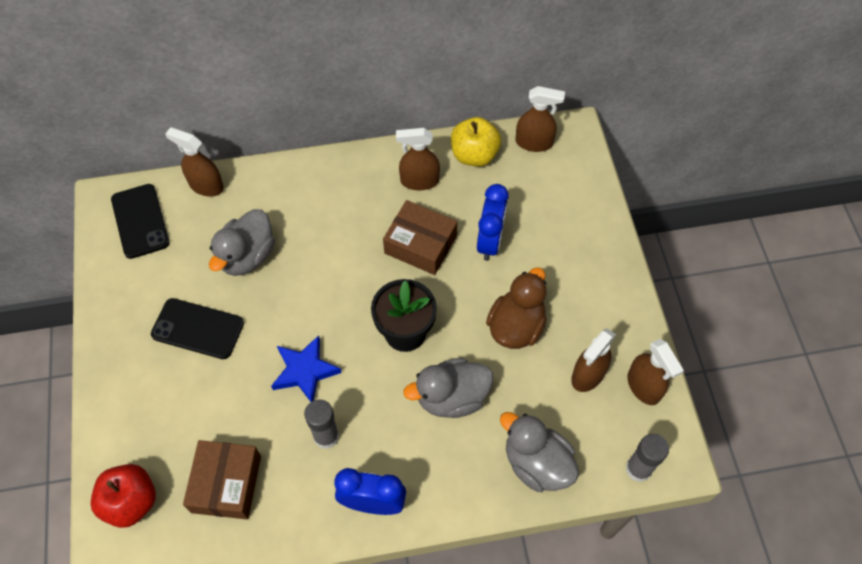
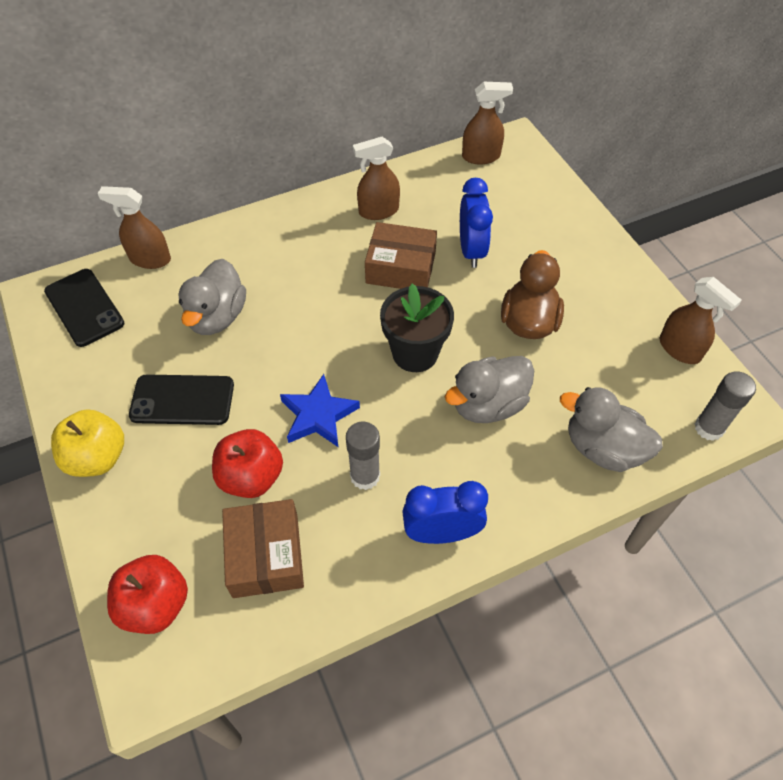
camera: 15 degrees left, 5 degrees down
yellow apple [451,117,501,167] -> yellow apple moved to [51,410,124,477]
brown spray bottle [571,328,616,392] -> none
none -> red apple [212,429,283,498]

